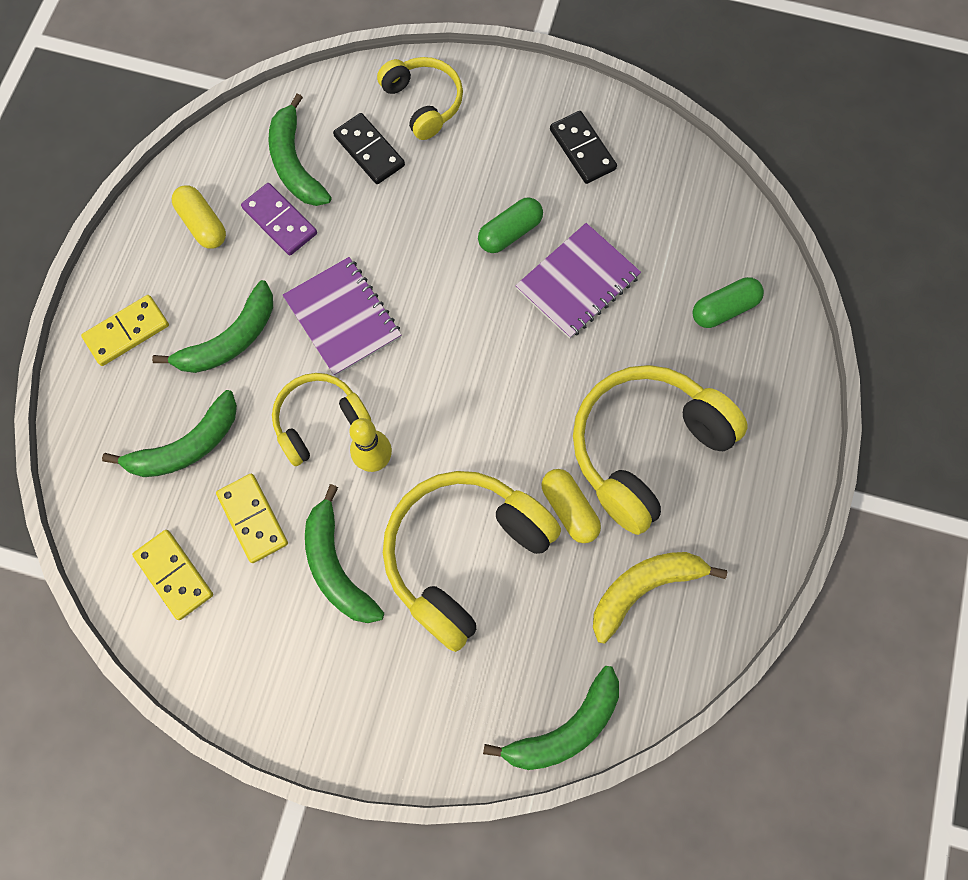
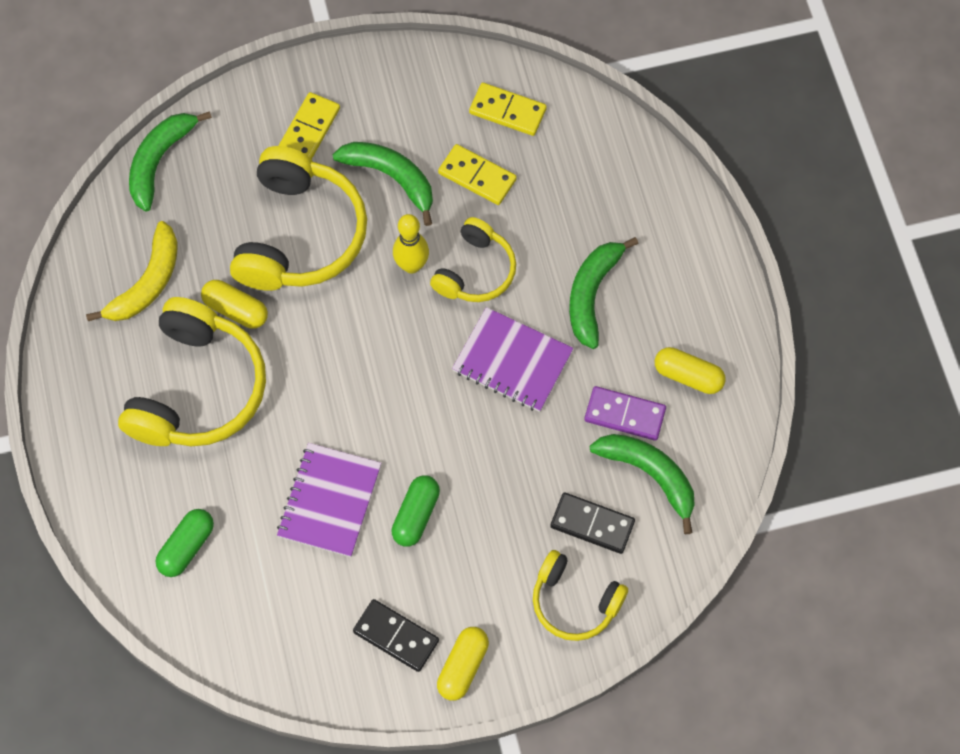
camera: 150 degrees right, 5 degrees down
yellow domino [81,295,169,366] -> yellow domino moved to [278,92,340,160]
green banana [102,390,237,477] -> none
none -> yellow capsule [437,627,489,701]

